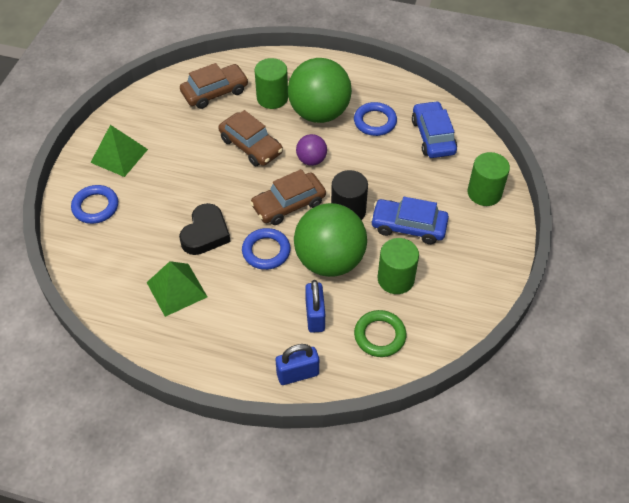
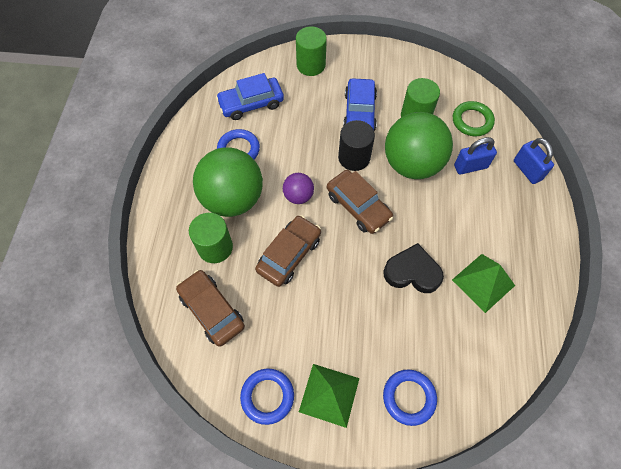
camera: 100 degrees left, 10 degrees up
blue ring [242,228,291,270] -> blue ring moved to [240,369,294,425]

